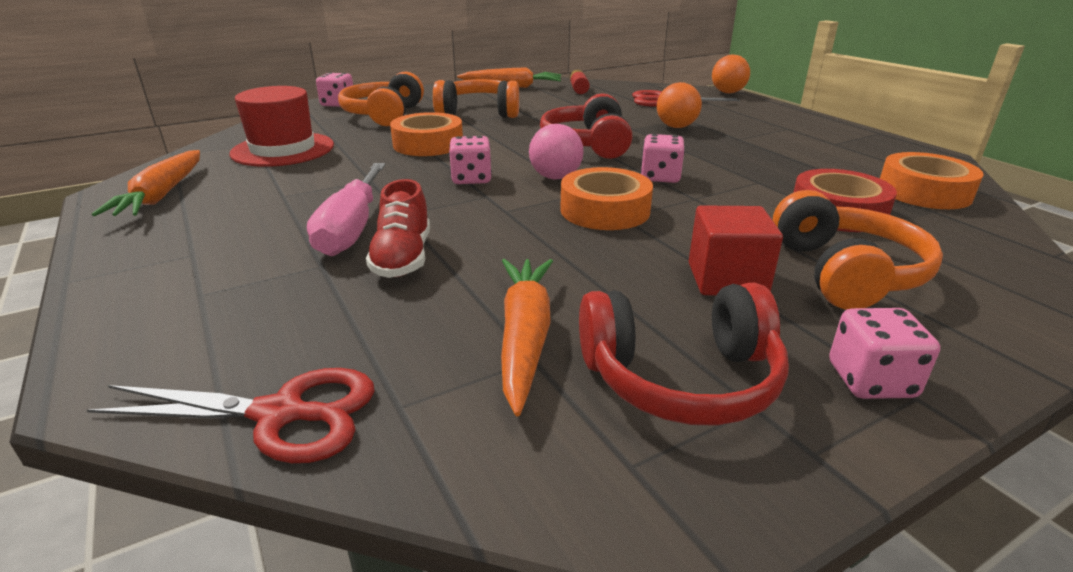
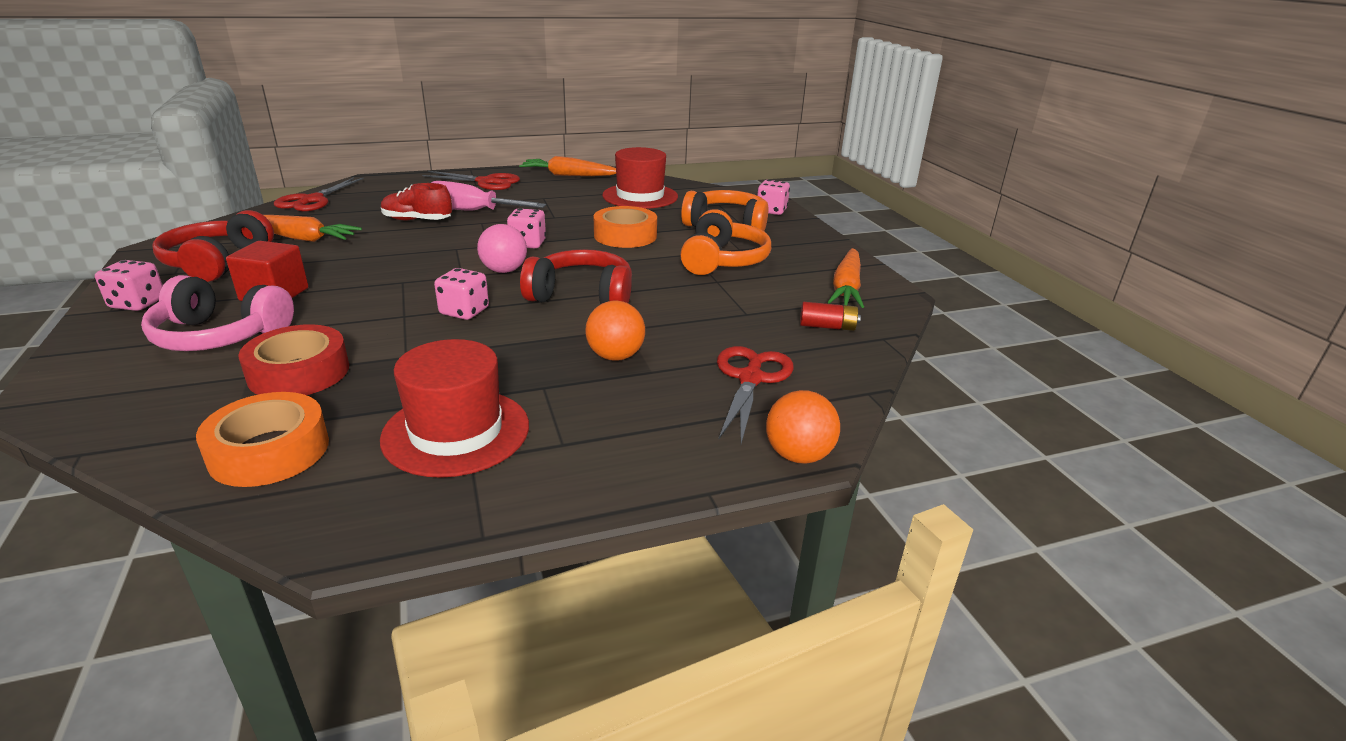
camera: 100 degrees right, 0 degrees up
orange tape [560,167,653,230] -> none
orange headphones [773,190,943,310] -> pink headphones [141,275,294,351]
none -> red hat [380,339,529,478]
none -> red scissors [422,171,520,190]

